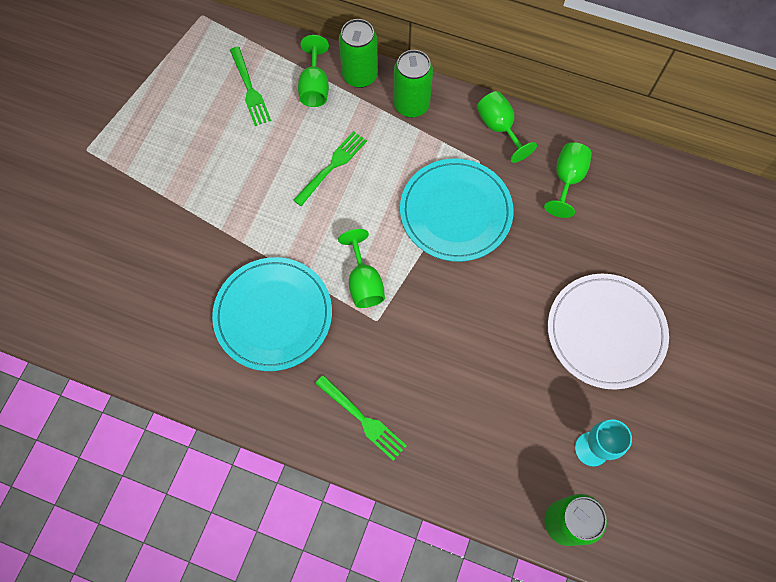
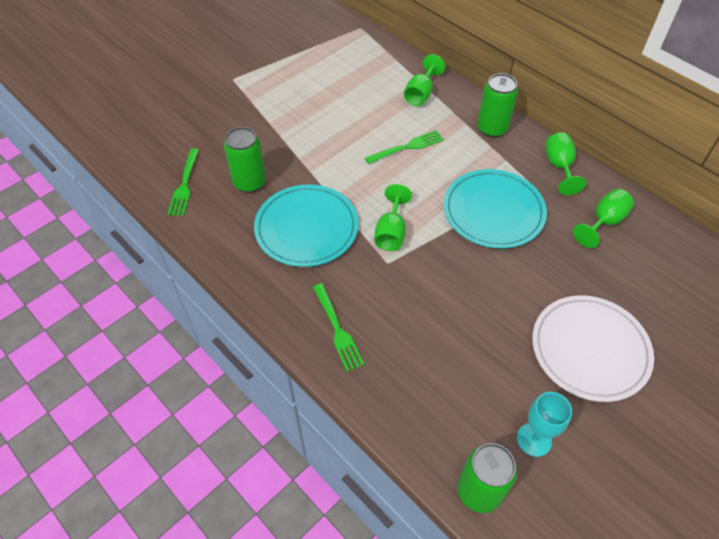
camera: 25 degrees right, 15 degrees down
green fork [230,47,271,126] -> green fork moved to [168,148,199,216]
green can [339,19,378,88] -> green can moved to [224,127,266,193]

